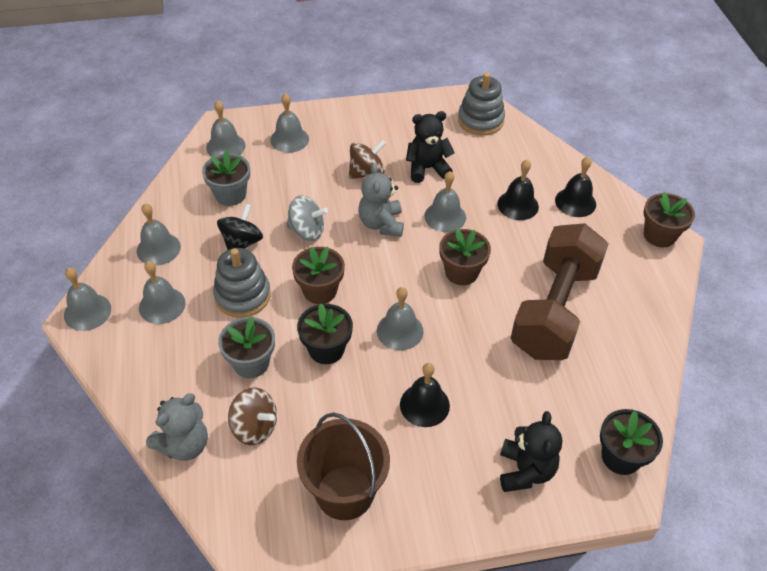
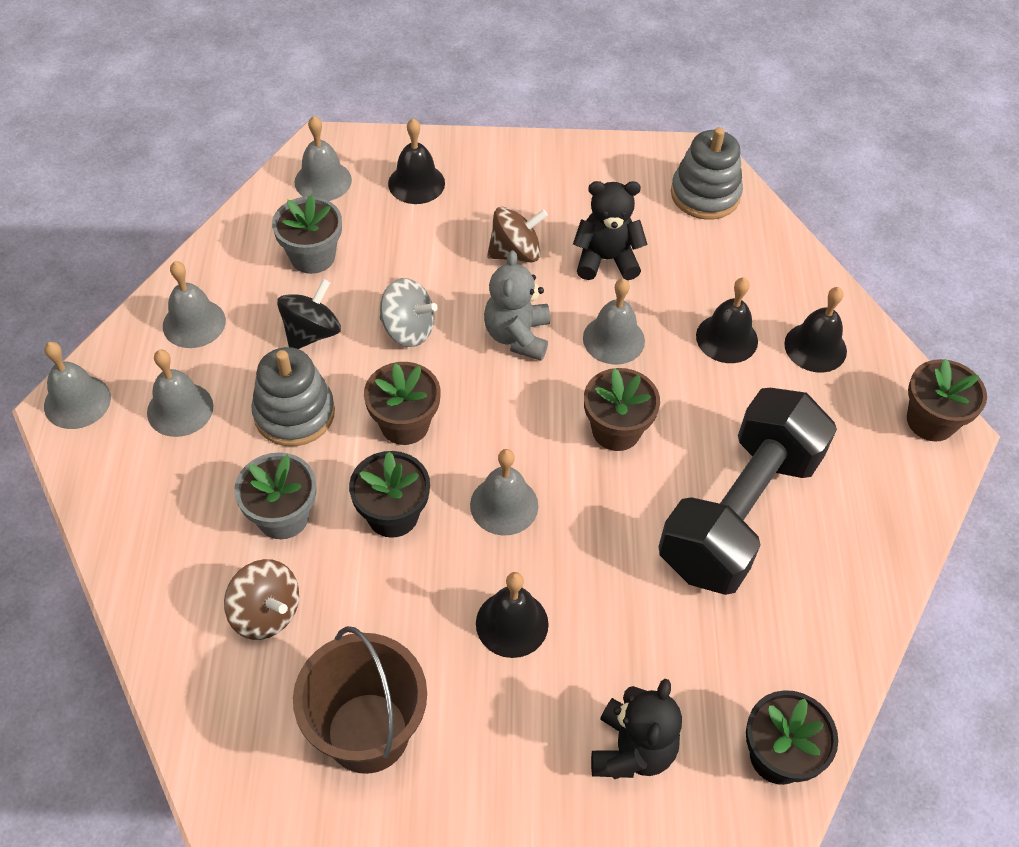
camera: 10 degrees right, 5 degrees up
grey teddy bear [146,393,208,461] -> none
grey bell [270,93,309,153] -> black bell [388,118,445,204]
brown dumbbell [511,223,608,360] -> black dumbbell [658,388,837,595]

